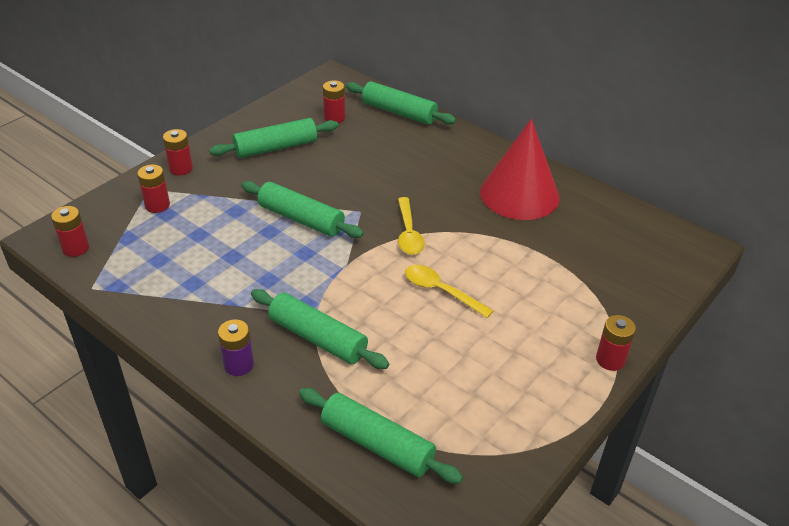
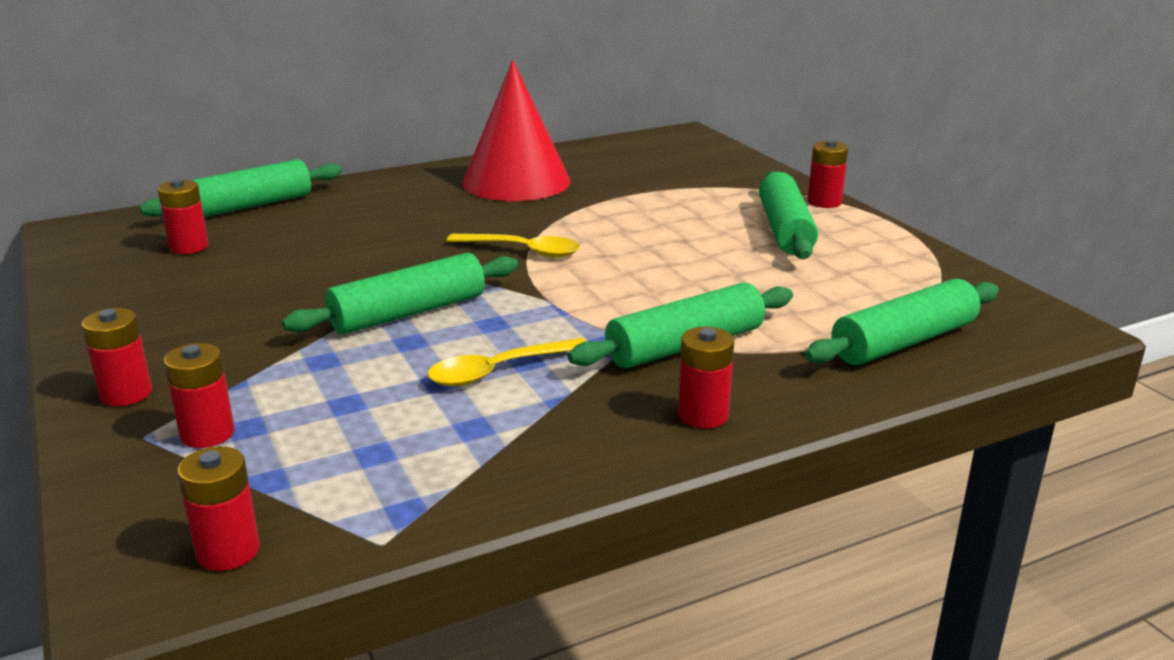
camera: 65 degrees left, 15 degrees down
green rolling pin [209,118,338,158] -> green rolling pin moved to [759,171,818,259]
purple battery [218,319,254,376] -> red battery [678,327,734,429]
yellow spoon [405,265,493,318] -> yellow spoon moved to [427,338,587,387]

